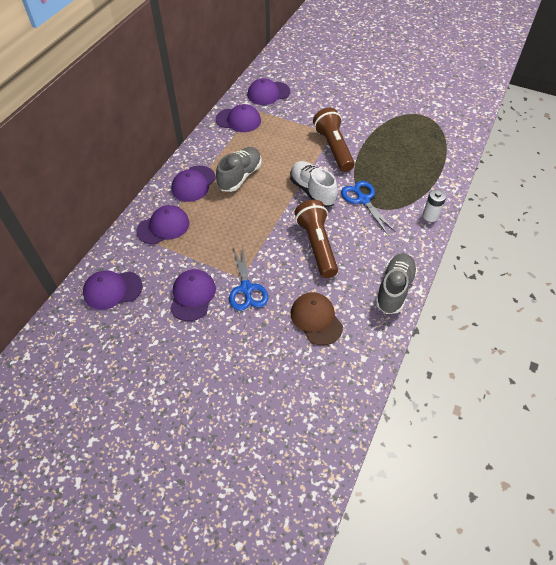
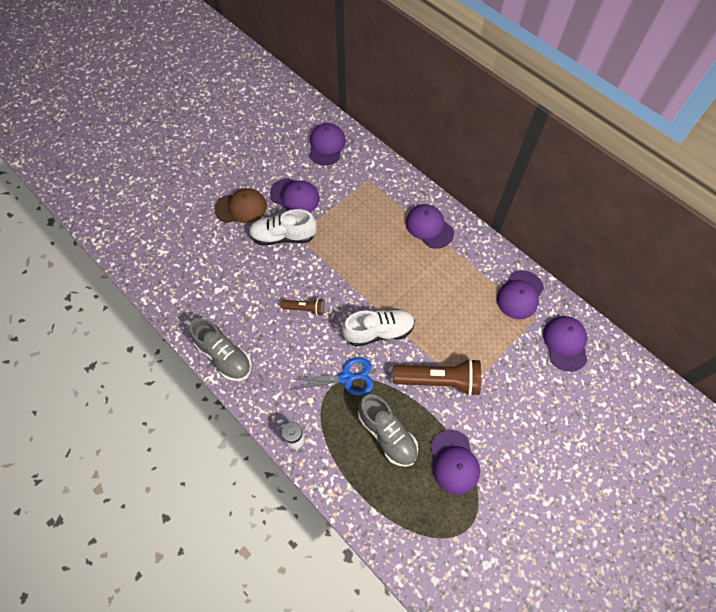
camera: 110 degrees right, 10 degrees up
purple cap [137,205,189,245] -> purple cap moved to [430,430,480,495]
grey shoe [216,147,262,192] -> grey shoe moved to [358,394,418,467]
blue scissors [229,244,268,311] -> white shoe [249,209,317,246]
brown cap [291,292,343,346] -> brown cap moved to [215,188,267,223]
brown flashlight [295,200,338,278] -> brown flashlight [282,298,324,316], size x0.51

